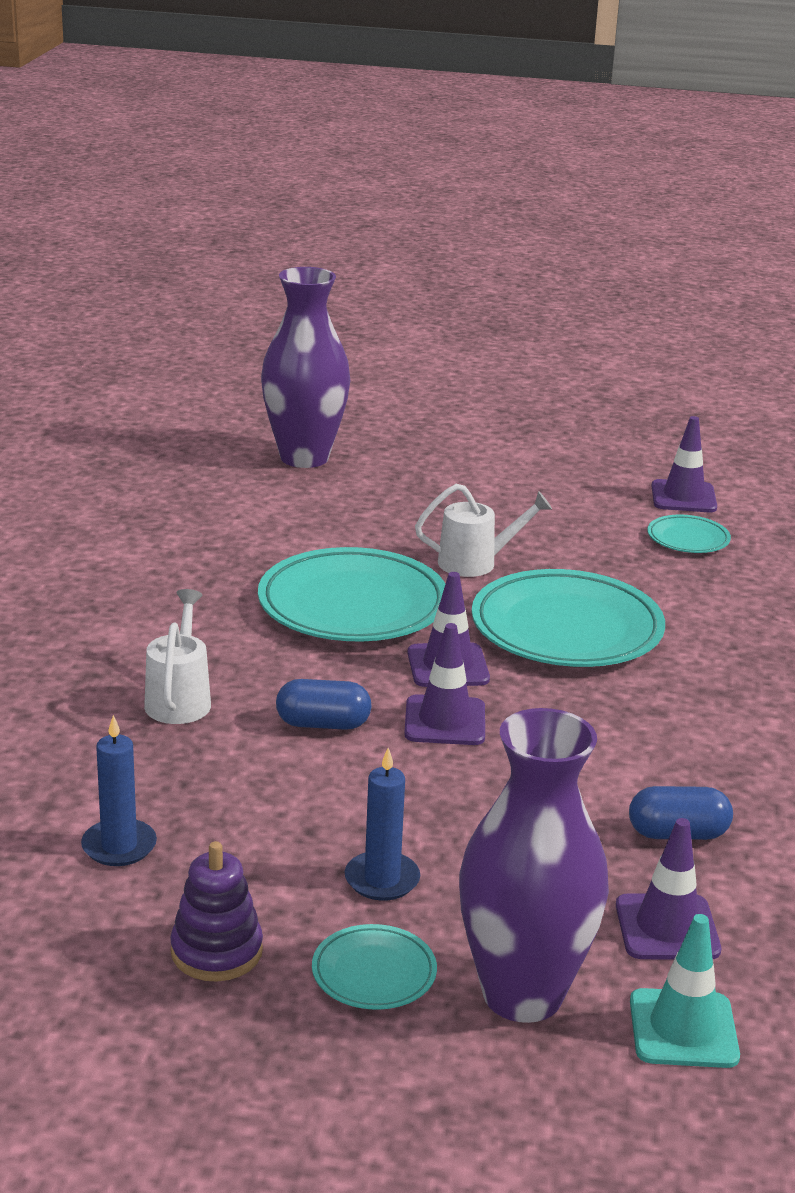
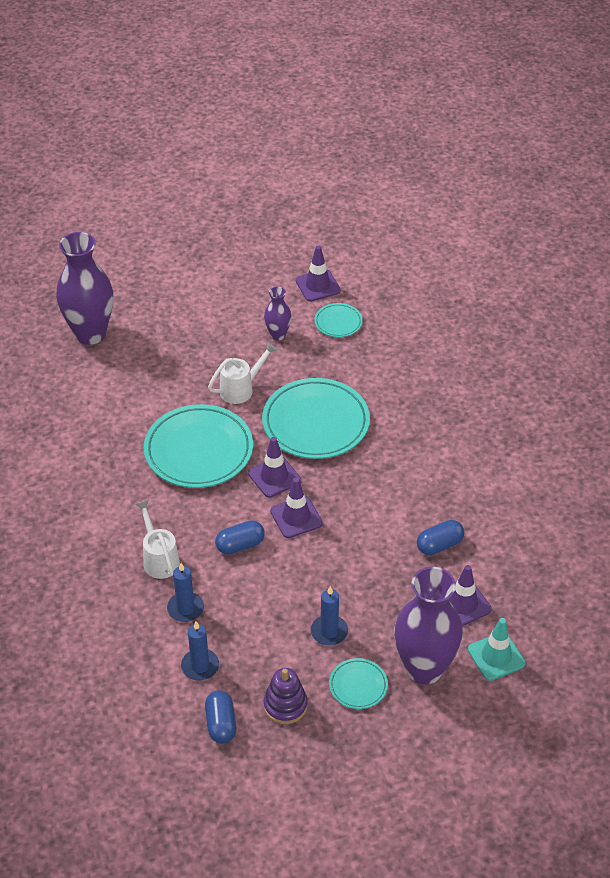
camera: 25 degrees left, 20 degrees up
none -> blue candle [167,563,204,622]
none -> blue capsule [205,691,236,743]
none -> purple vase [264,286,292,341]

